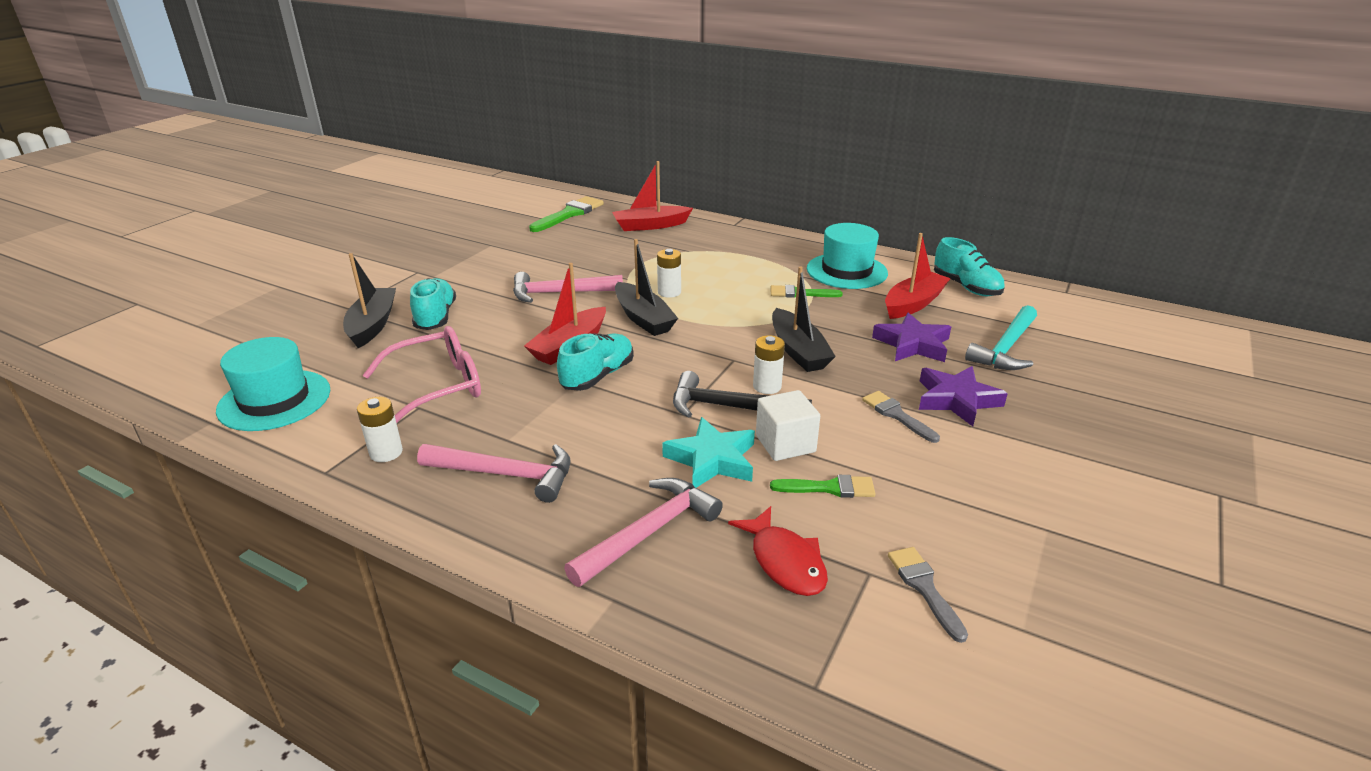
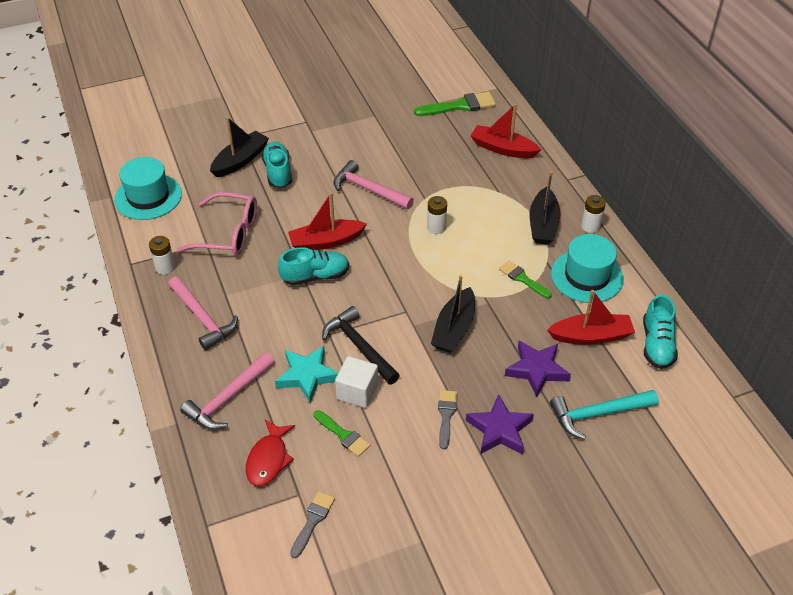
camera: 40 degrees right, 15 degrees up
turquoise shoe [410,278,456,330] -> turquoise shoe turned 45 degrees counterclockwise [262,142,292,188]
pink hammer [564,478,723,587] -> pink hammer turned 135 degrees clockwise [180,352,275,430]
black boat [615,239,678,336] -> black boat moved to [530,171,560,245]
white battery [753,335,785,394] -> white battery moved to [581,195,606,233]

